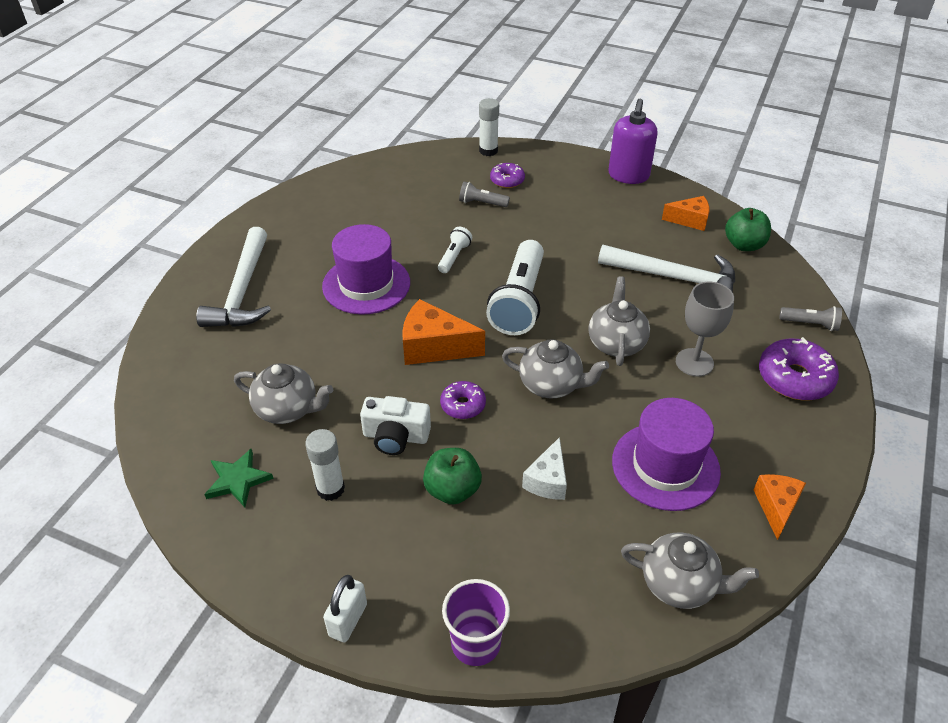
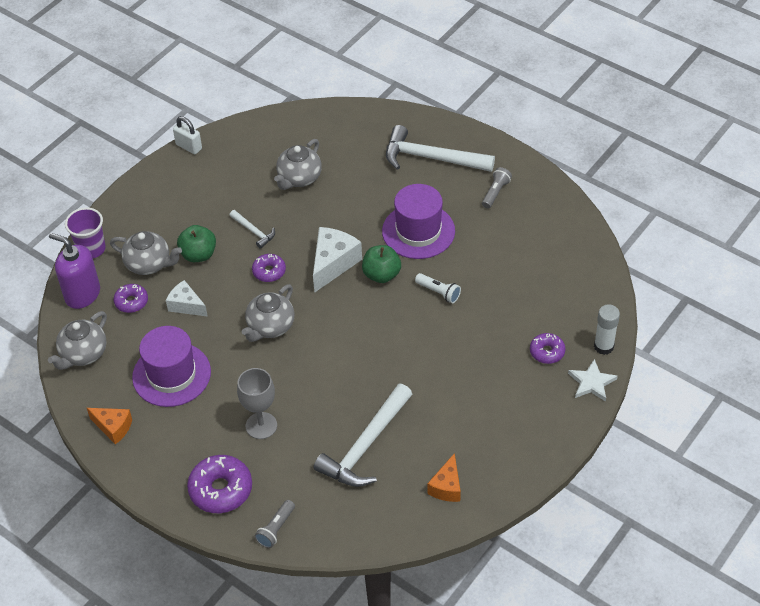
camera: 105 degrees right, 5 degrees up
green star [204,449,274,507] -> none
white glue stick [305,429,345,501] -> none
white padlock [323,575,367,642] -> white padlock moved to [173,116,202,154]
white camera [360,396,431,455] -> white hammer [230,210,275,249]
orange cheese [402,299,485,365] -> white cheese [313,227,362,293]
grey flashlight [459,182,510,207] -> grey flashlight moved to [482,167,512,208]
white flashlight [486,240,544,335] -> none
grey teapot [589,276,650,366] -> grey teapot moved to [110,231,182,275]
purple soap dispenser [608,98,657,184] -> purple soap dispenser moved to [49,233,100,309]
green apple [725,208,771,251] -> green apple moved to [362,245,401,283]
none -> purple donut [113,284,148,313]
none -> white star [568,359,618,402]

